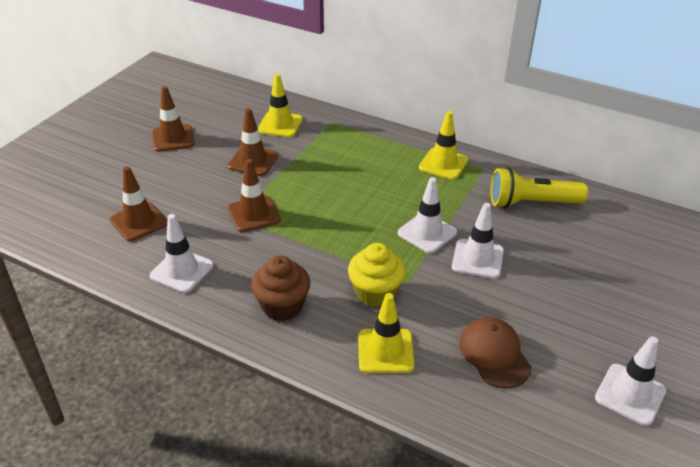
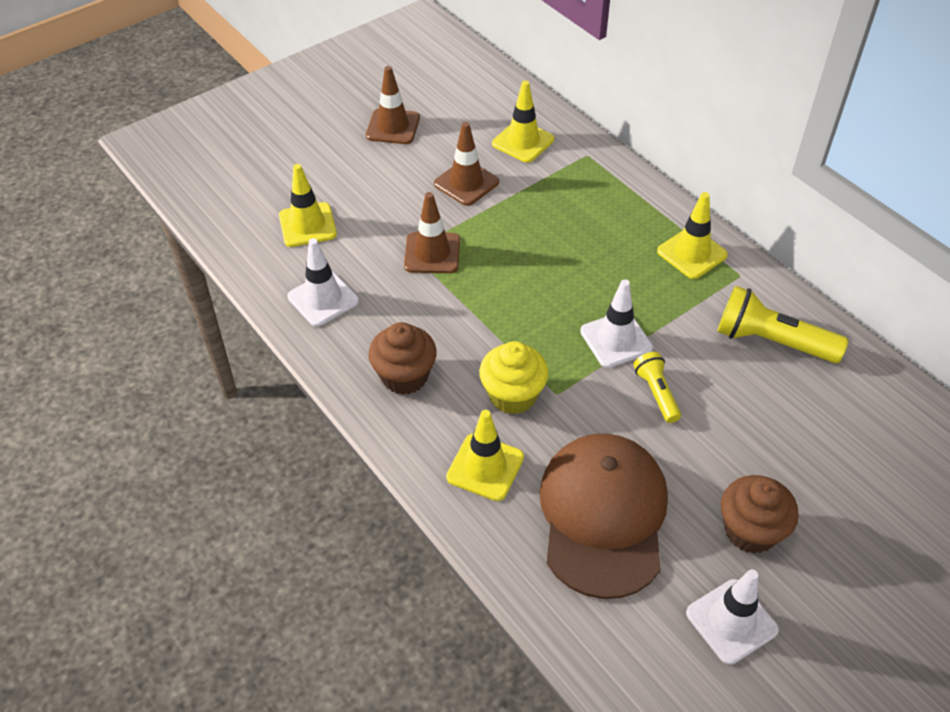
camera: 25 degrees right, 10 degrees up
brown traffic cone [110,166,167,242] -> yellow traffic cone [279,164,337,247]
white traffic cone [452,203,504,279] -> yellow flashlight [633,352,681,423]
brown cap [459,317,532,389] -> brown cap [539,434,668,599], size x1.76
none -> brown cupcake [721,475,799,554]

